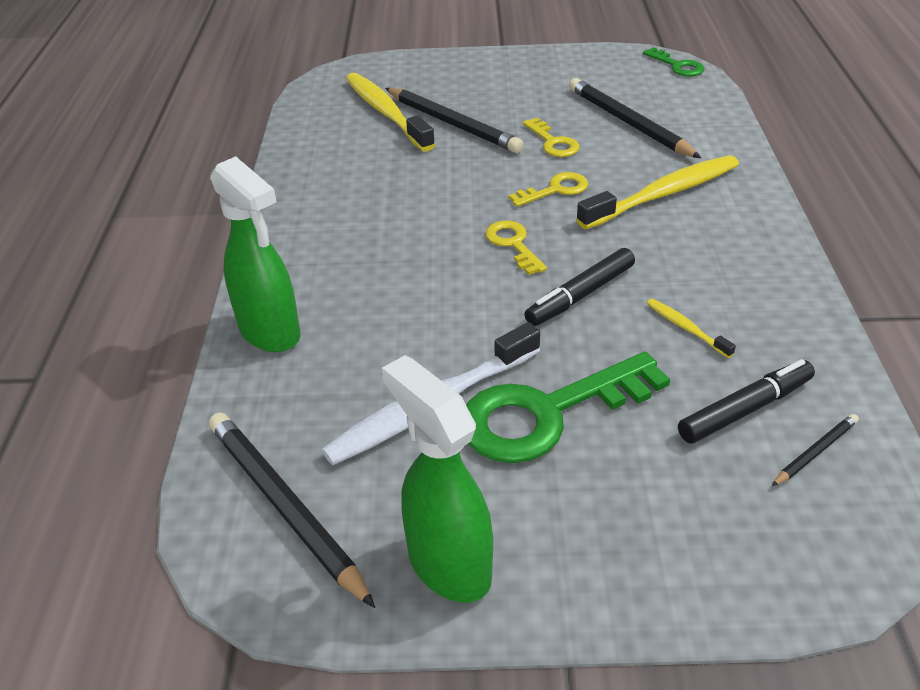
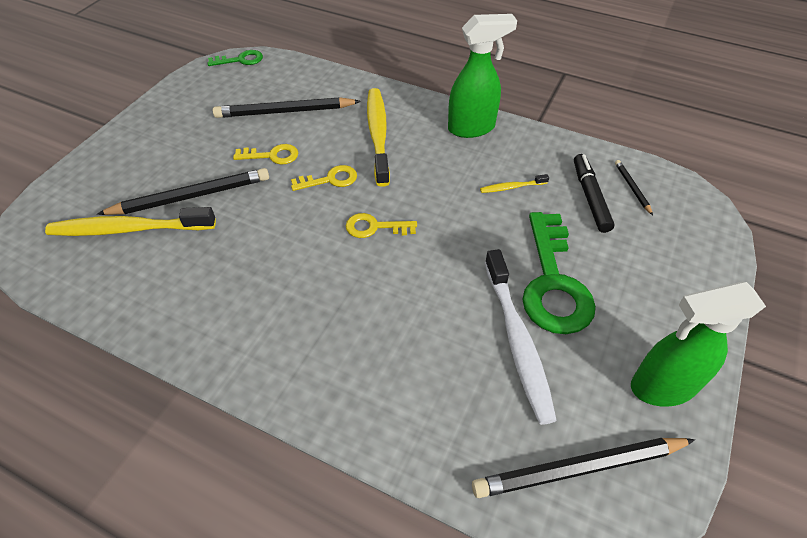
camera: 65 degrees left, 10 degrees up
green spray bottle [210,156,301,352] -> green spray bottle moved to [448,14,517,138]
yellow key [509,172,588,207] -> yellow key turned 75 degrees clockwise [291,165,357,191]
black marker [524,248,635,326] -> none

